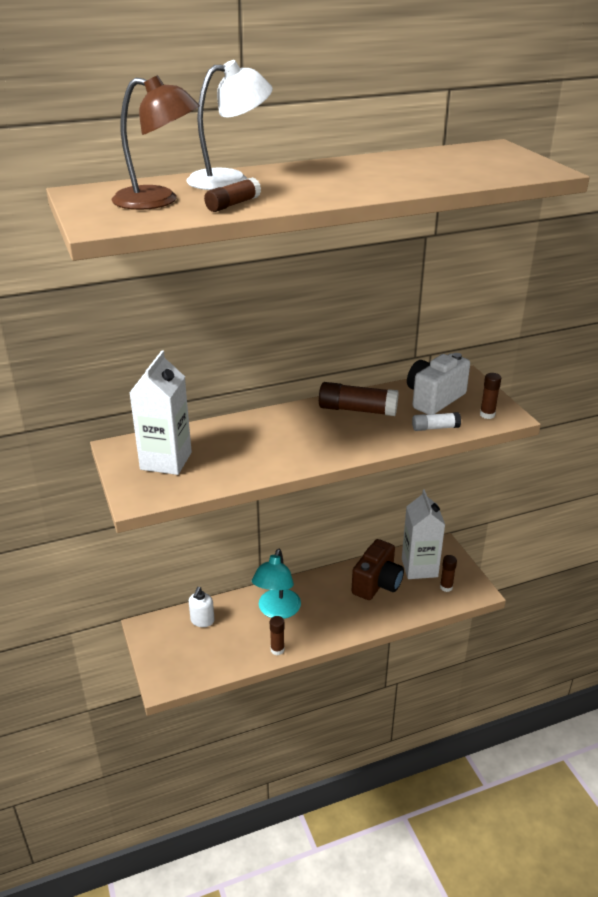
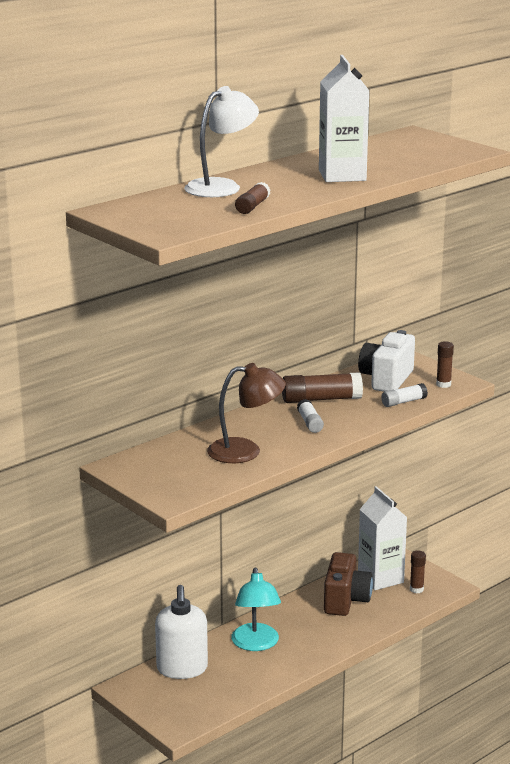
camera: 20 degrees left, 10 degrees down
brown lamp [112,75,200,210] -> brown lamp moved to [207,363,286,463]
white carton [129,350,192,475] -> white carton moved to [319,55,369,182]
white soap dispenser [189,587,215,627] -> white soap dispenser [155,585,208,679], size x1.84
brown glue stick [270,616,285,655] -> none
none -> white glue stick [297,399,324,433]

